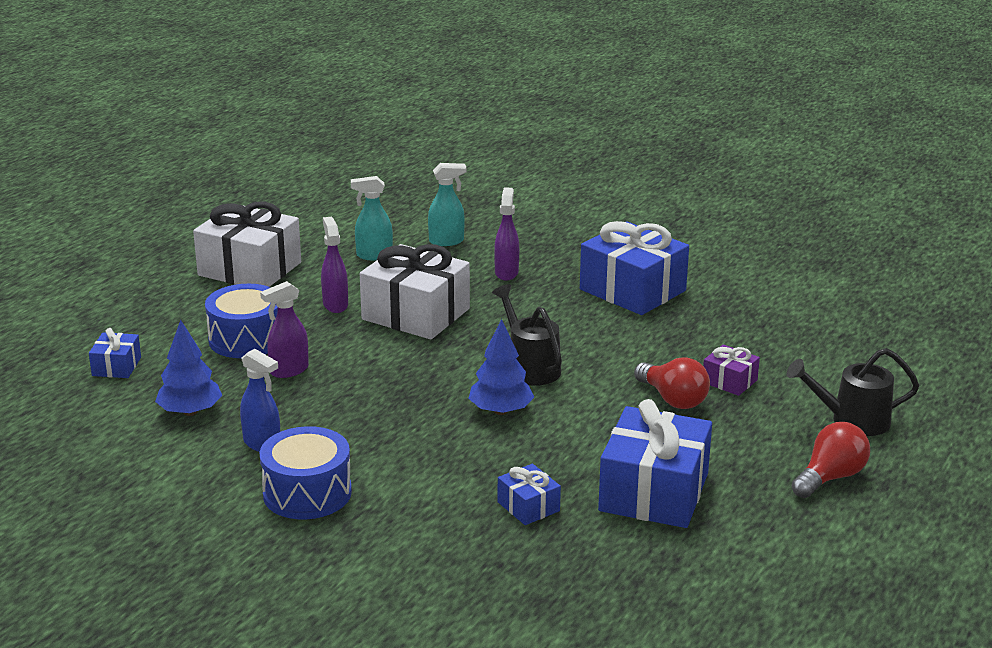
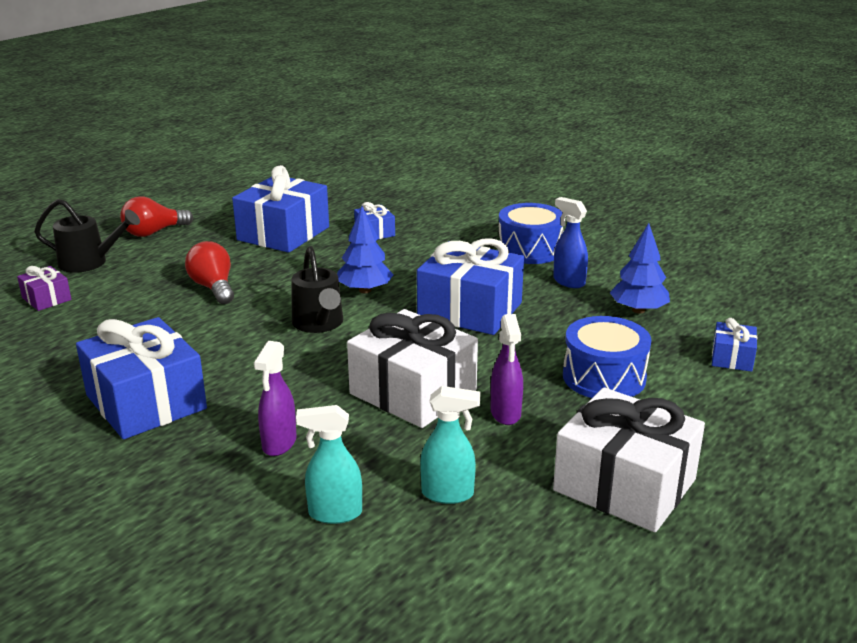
camera: 170 degrees left, 0 degrees up
purple spray bottle [260,281,309,378] -> none
purple gift [703,344,760,396] -> purple gift moved to [17,266,72,311]
none -> blue gift [417,238,524,335]

